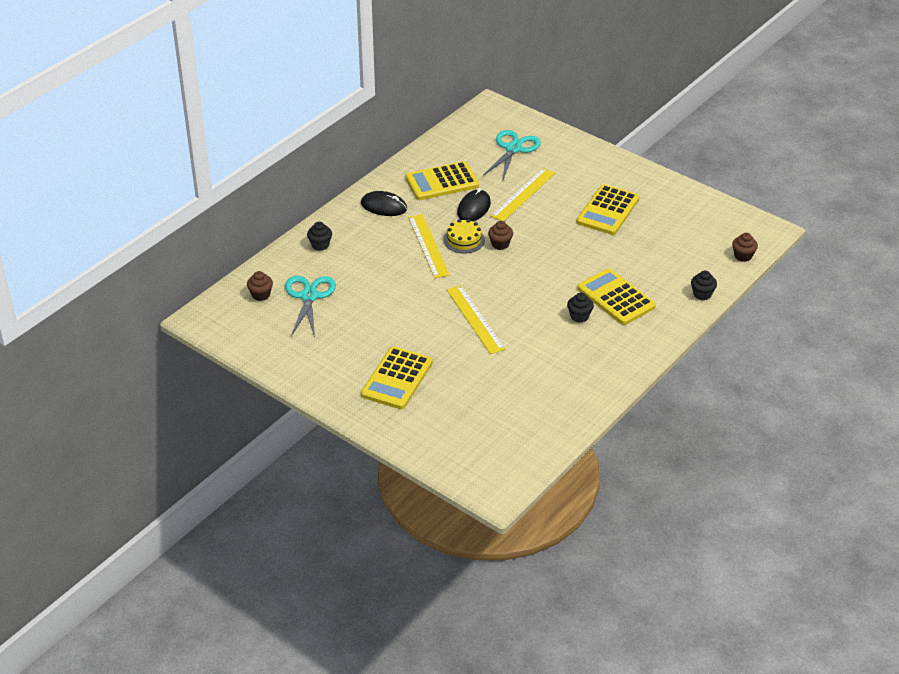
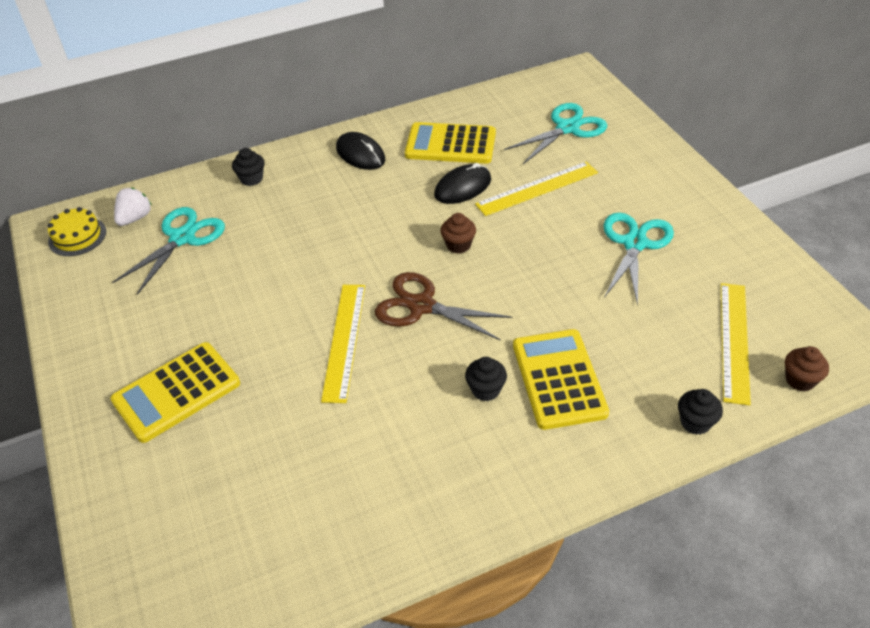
camera: 30 degrees right, 5 degrees up
brown cupcake [247,271,273,301] -> white strawberry [114,187,152,226]
yellow ruler [408,214,450,278] -> yellow ruler moved to [721,283,751,405]
yellow cake [443,219,485,254] -> yellow cake moved to [48,207,106,256]
yellow calculator [577,184,640,235] -> turquoise scissors [603,212,674,306]
none -> brown scissors [375,272,513,341]

